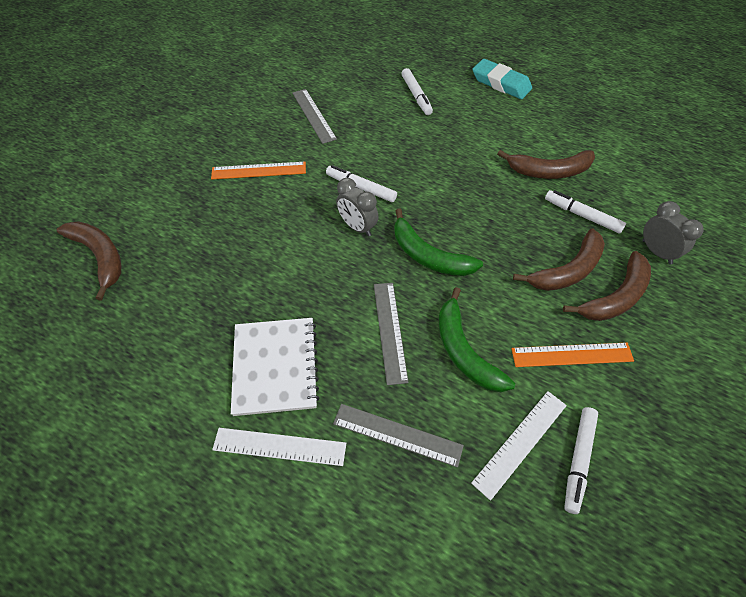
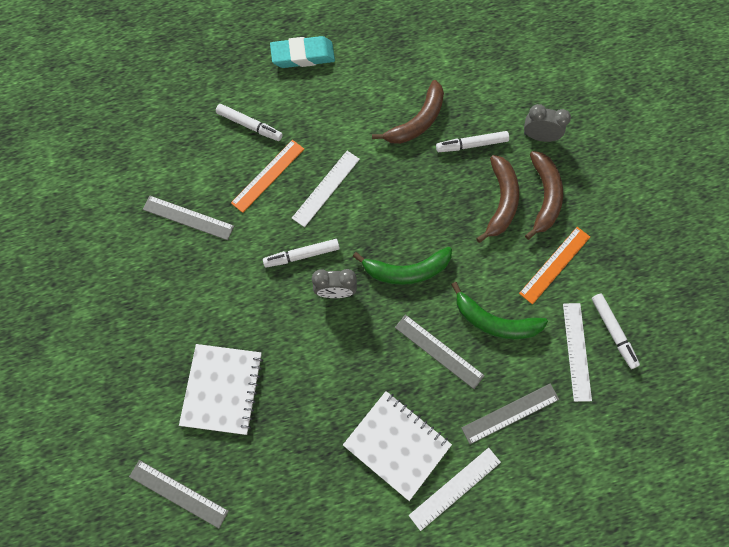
camera: 45 degrees left, 15 degrees up
brown banana [57,221,122,301] -> grey ruler [129,460,229,529]
orange ruler [211,162,306,180] -> orange ruler moved to [231,140,304,213]
none -> white notebook [179,344,263,435]
none -> white ruler [292,151,360,227]

